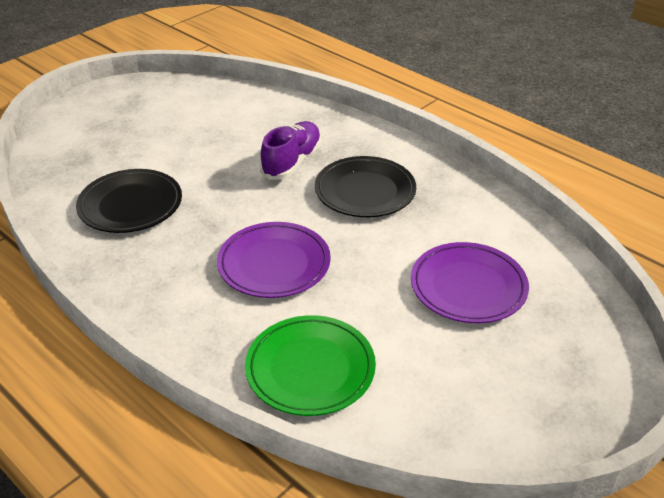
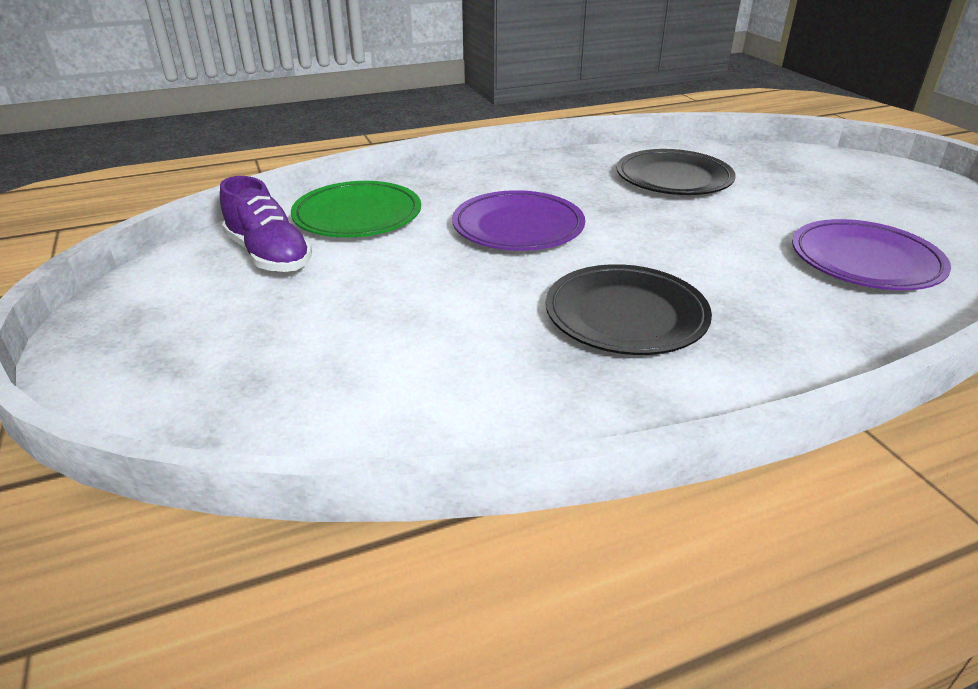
camera: 115 degrees right, 5 degrees down
purple shoe [260,121,321,180] -> purple shoe moved to [220,176,312,272]
purple plate [411,242,529,323] -> purple plate moved to [792,219,951,290]

